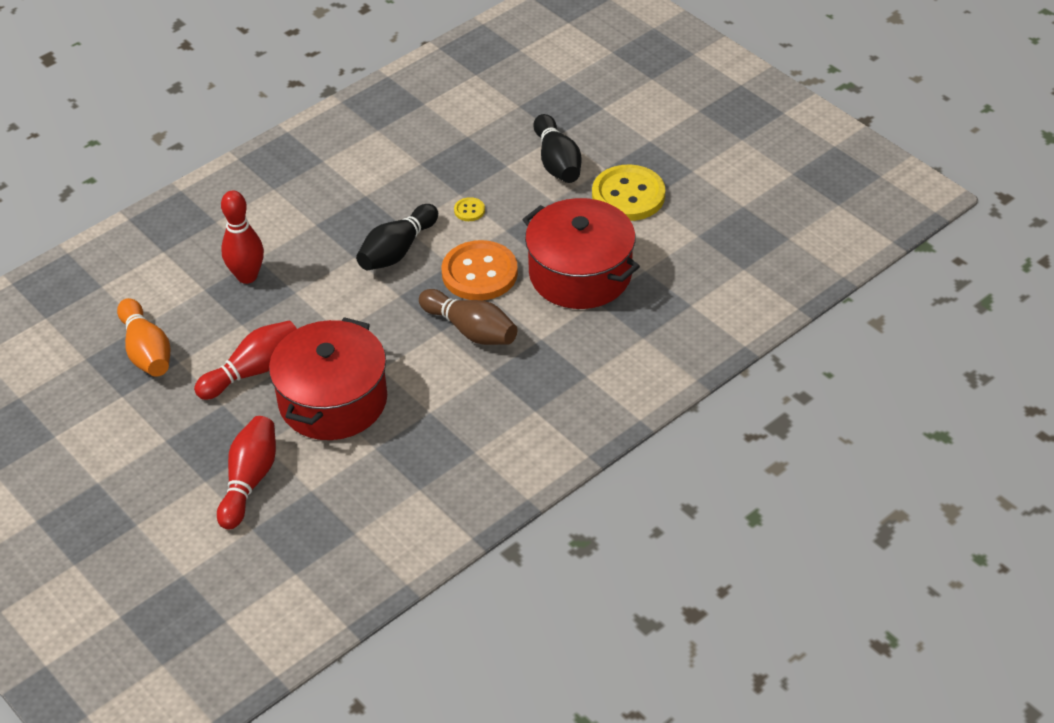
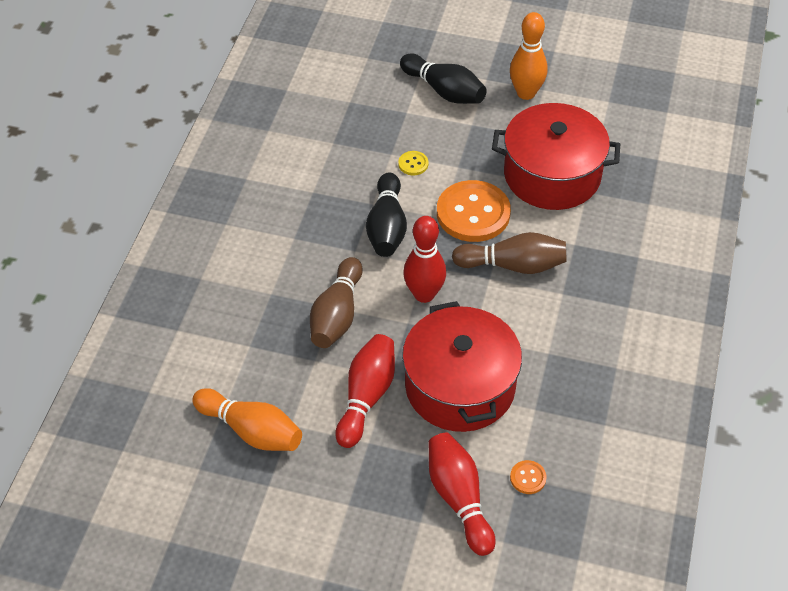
camera: 35 degrees left, 5 degrees up
red bowling pin [221,191,264,284] -> red bowling pin moved to [403,216,446,303]
yellow button [592,164,665,221] -> orange bowling pin [510,12,548,100]
none -> brown bowling pin [310,257,363,348]
none -> orange button [510,460,547,494]

